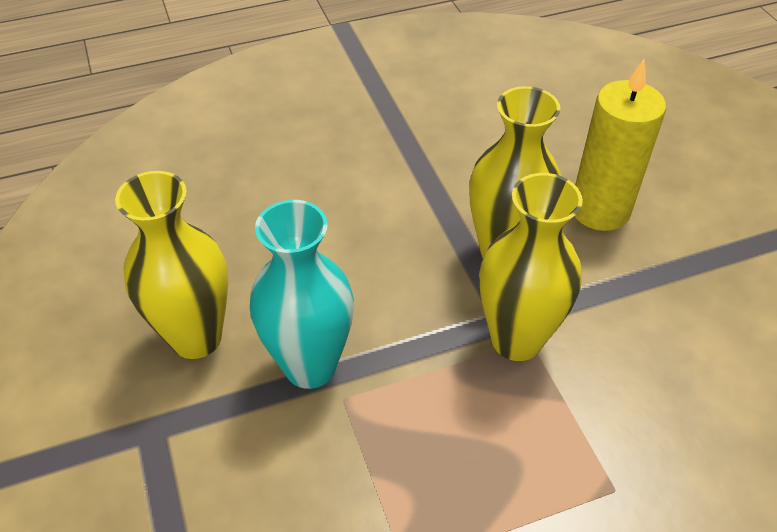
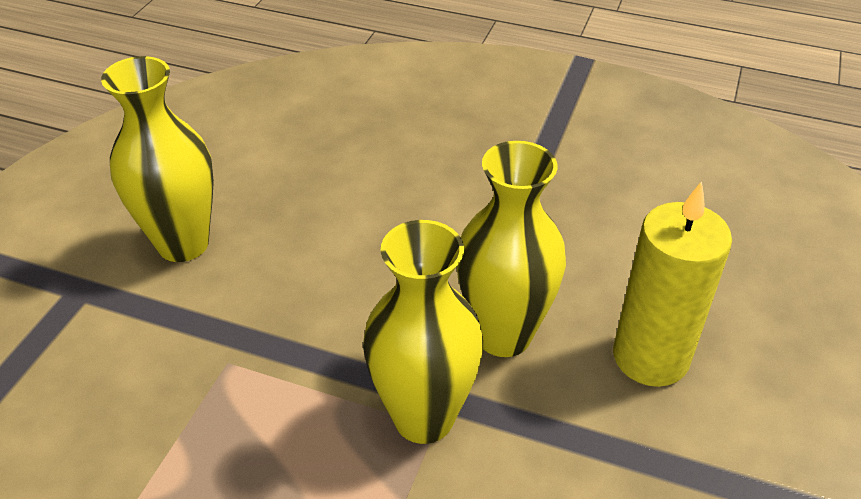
camera: 40 degrees right, 5 degrees down
turquoise vase [250,200,354,389] -> none

